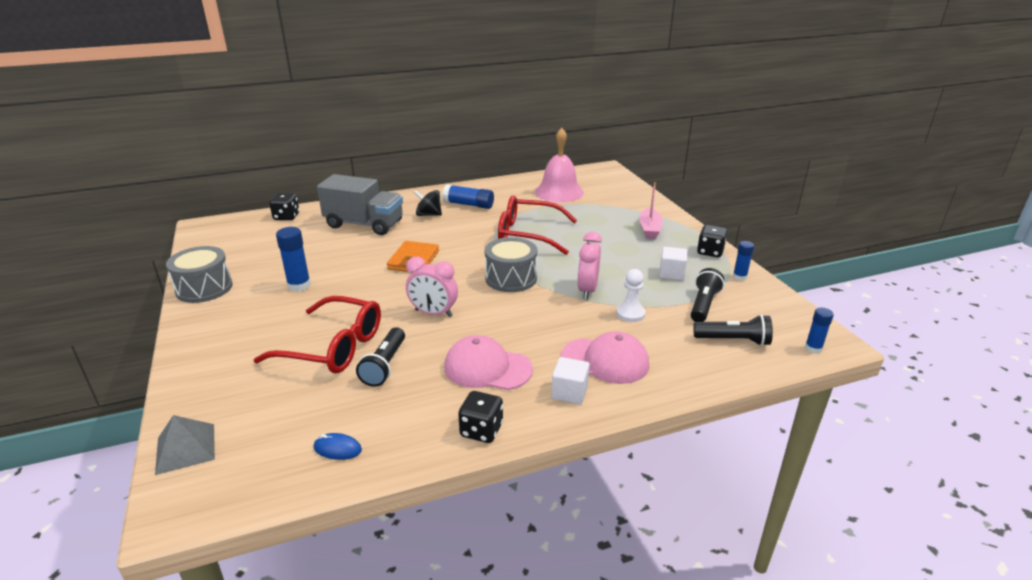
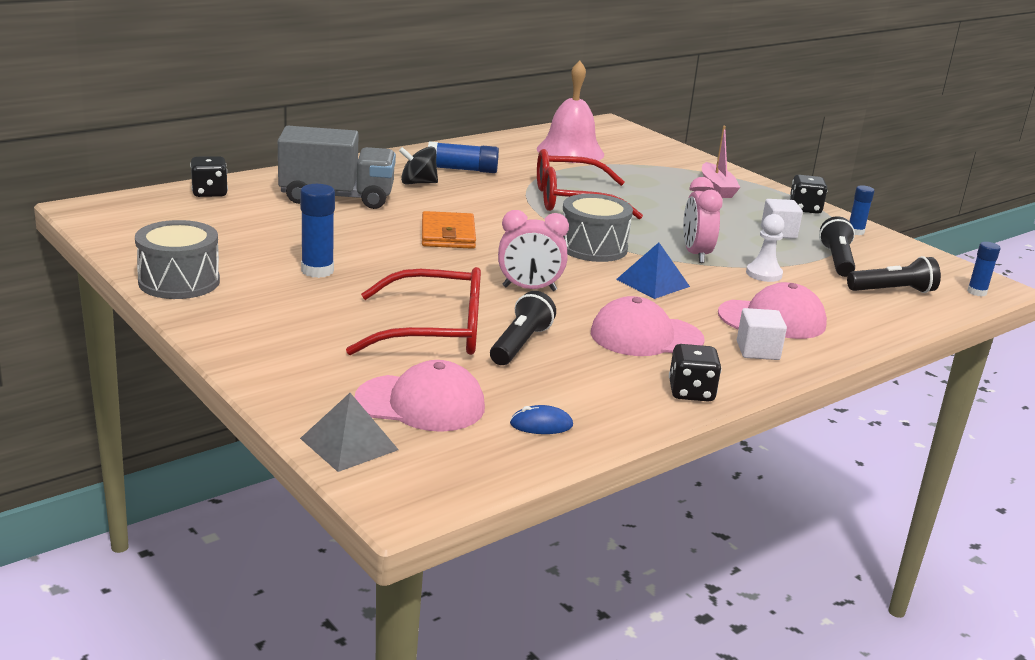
camera: 20 degrees left, 5 degrees down
black flashlight [356,327,405,387] -> black flashlight turned 150 degrees counterclockwise [490,291,556,365]
none -> pink cap [354,360,485,432]
none -> blue pyramid [616,242,690,299]

